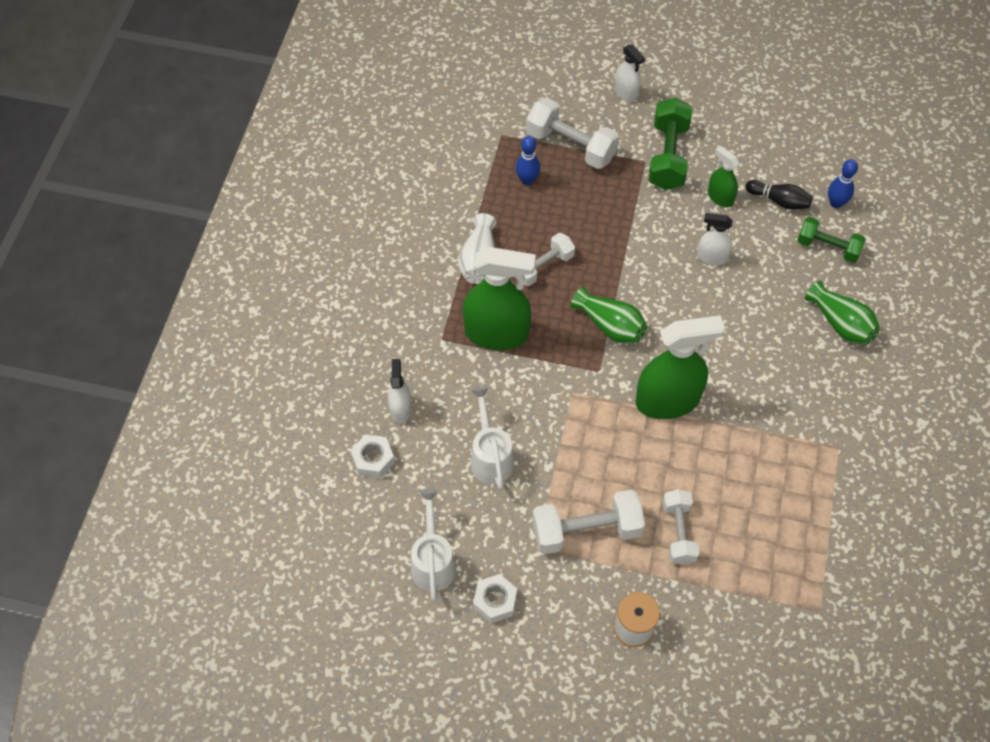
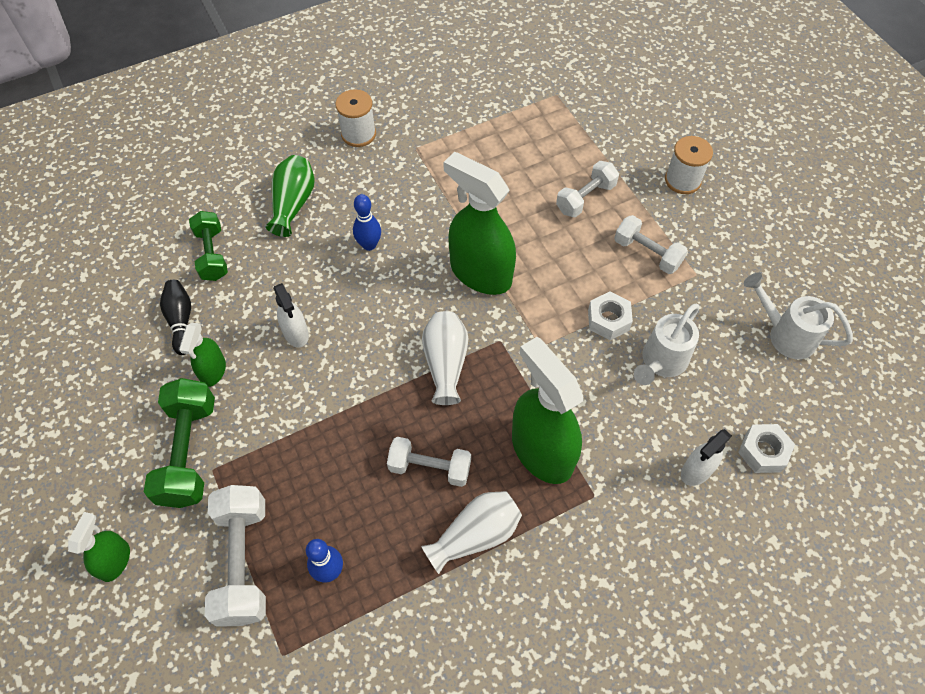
camera: 130 degrees left, 0 degrees up
white watering can [411,488,456,601] -> white watering can turned 75 degrees clockwise [744,272,853,359]
white nut [473,574,517,623] -> white nut moved to [588,292,633,340]
white dumbbell [532,490,645,554] -> white dumbbell [614,215,688,274], size x0.66
green vase [571,287,647,343] -> white vase [422,311,468,405]
white spray bottle [615,44,645,102] -> green spray bottle [68,512,130,582]
green dumbbell [648,98,692,190] -> green dumbbell turned 60 degrees counterclockwise [144,378,215,508]
blue bowling pin [828,159,858,208] -> blue bowling pin moved to [353,194,381,251]
none -> white spool [335,89,376,147]

